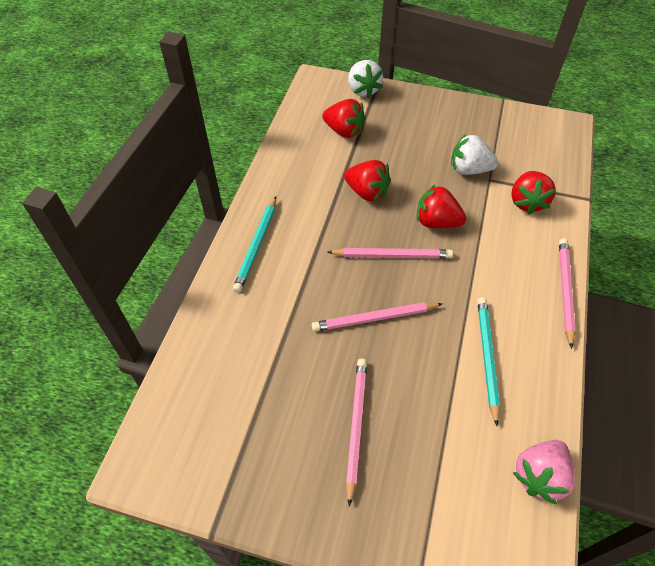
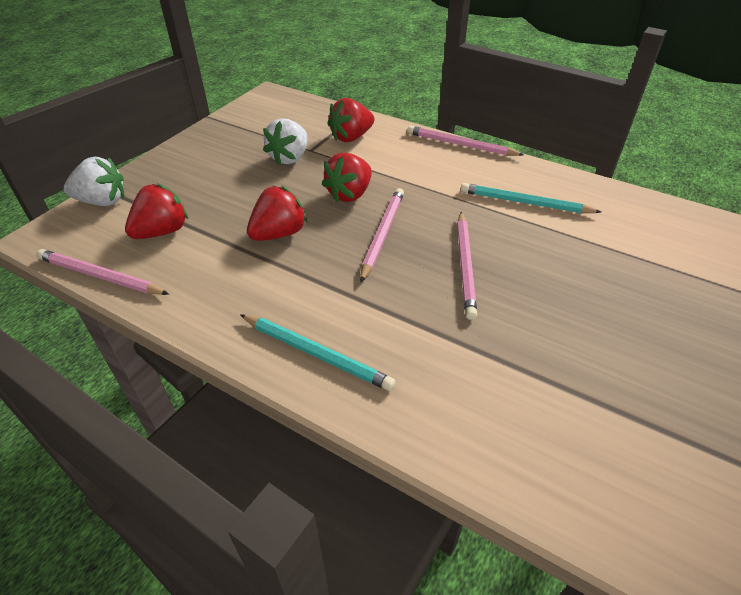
camera: 75 degrees left, 10 degrees down
pink pencil [346,359,367,507] -> pink pencil moved to [36,249,169,295]
red strawberry [511,171,556,214] -> red strawberry turned 120 degrees clockwise [327,98,375,142]
pink strawberry [513,440,575,505] -> none

